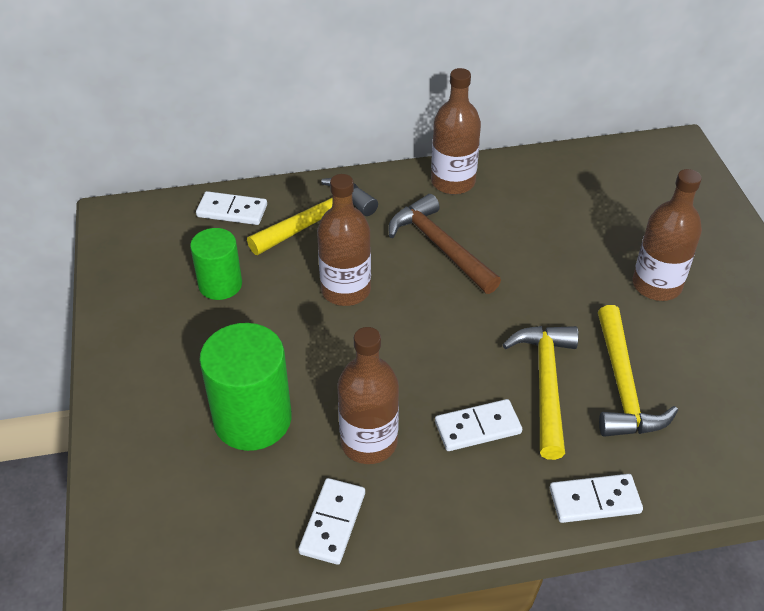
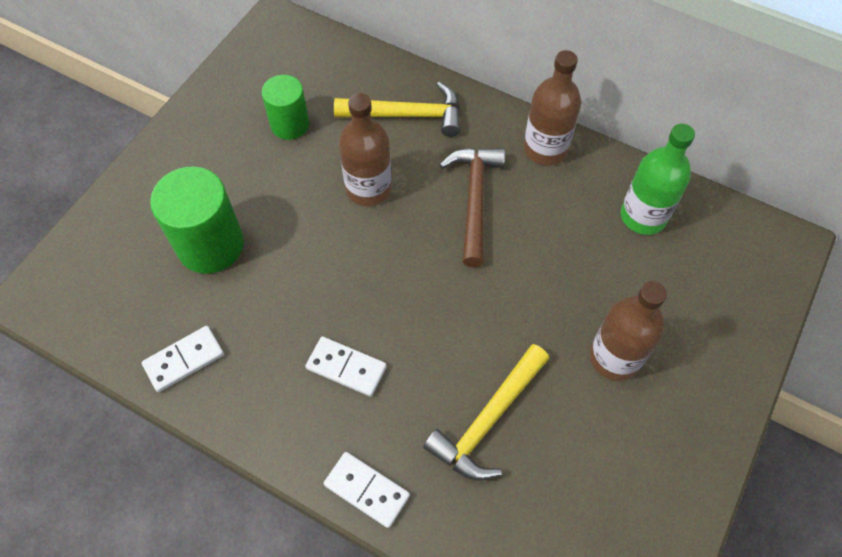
camera: 40 degrees right, 15 degrees up
white domino [196,191,267,225] -> none
brown bottle [338,327,399,464] -> none
yellow hammer [503,326,579,460] -> none
none -> green bottle [621,124,695,235]

